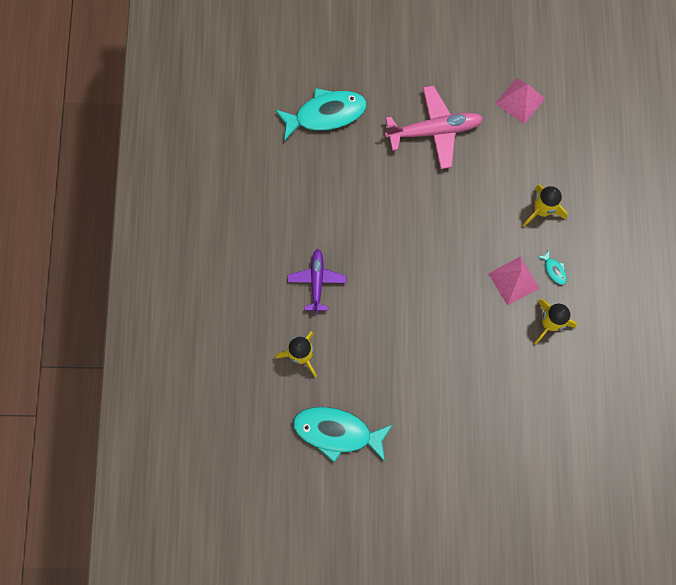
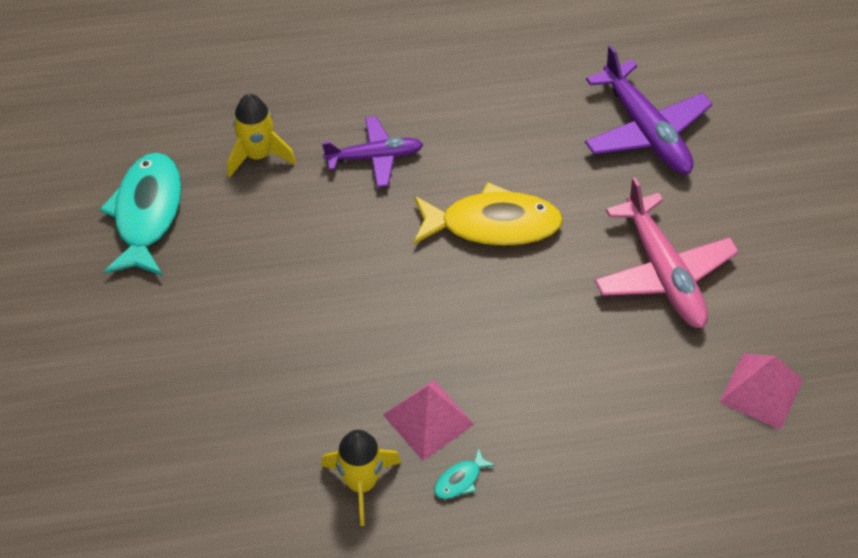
camera: 80 degrees right, 20 degrees down
turquoise fish [275,88,367,141] -> purple plane [585,45,712,174]
yellow rocket [523,184,568,227] -> none
none -> yellow fish [413,182,563,246]

